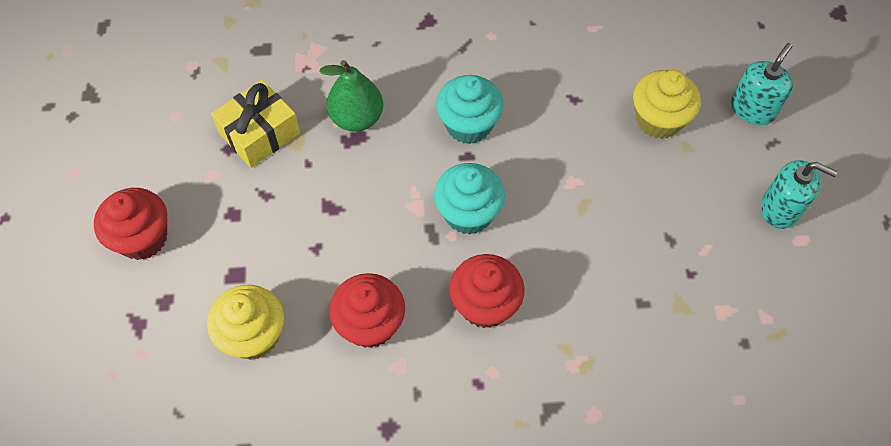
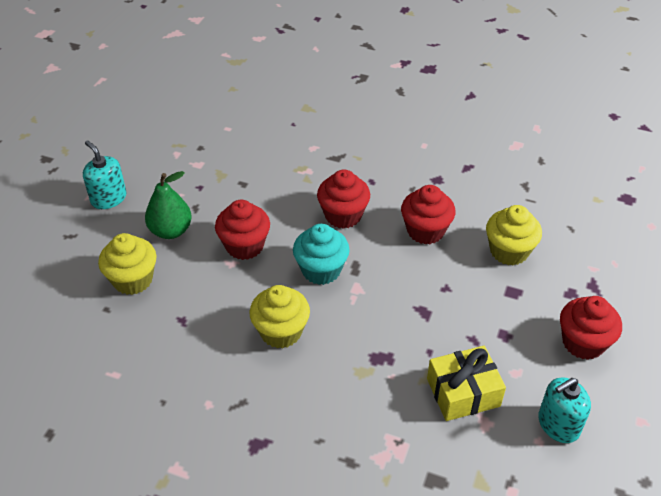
camera: 155 degrees left, 15 degrees down
green pear [319,60,383,132] -> green pear moved to [145,171,192,239]
turquoise cupcake [436,75,504,144] -> yellow cupcake [249,285,310,349]
turquoise soap dispenser [731,43,793,125] -> turquoise soap dispenser moved to [538,377,591,443]
none -> red cupcake [215,200,270,260]

